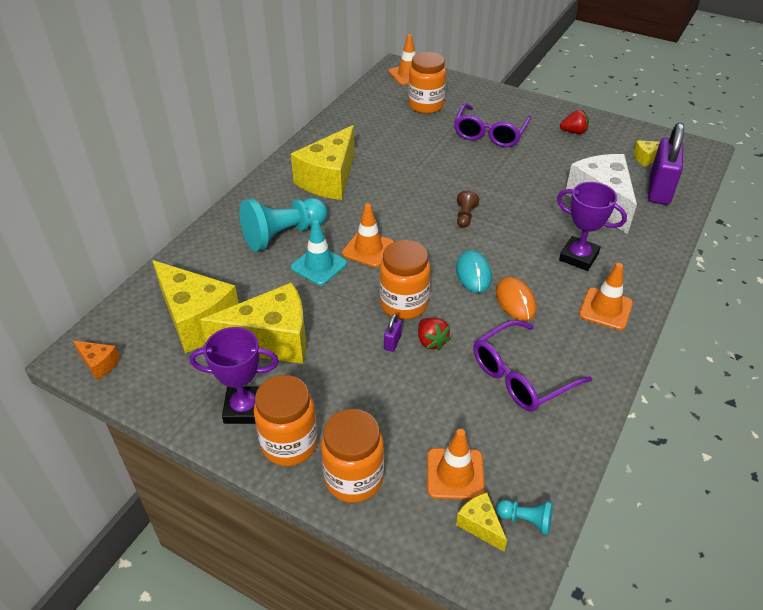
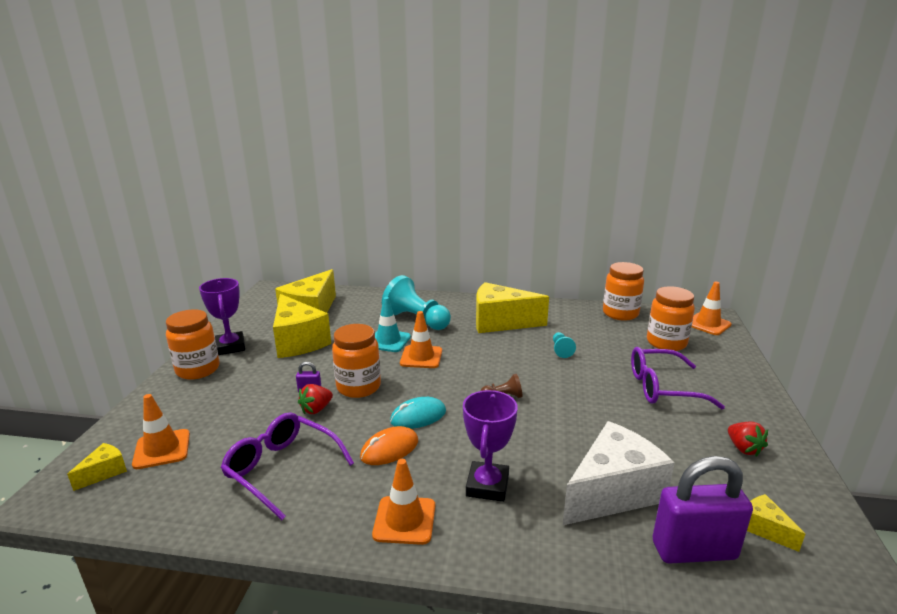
camera: 70 degrees right, 20 degrees down
orange cheese [73,340,120,380] -> none
orange jar [321,409,384,503] -> orange jar moved to [603,262,644,321]
turquoise pawn [496,500,553,535] -> turquoise pawn moved to [553,332,576,358]

